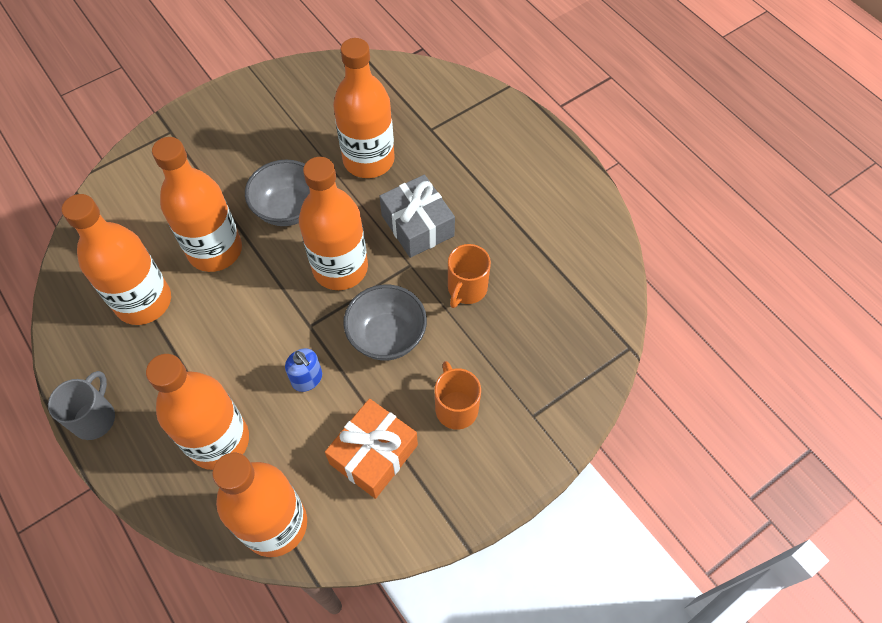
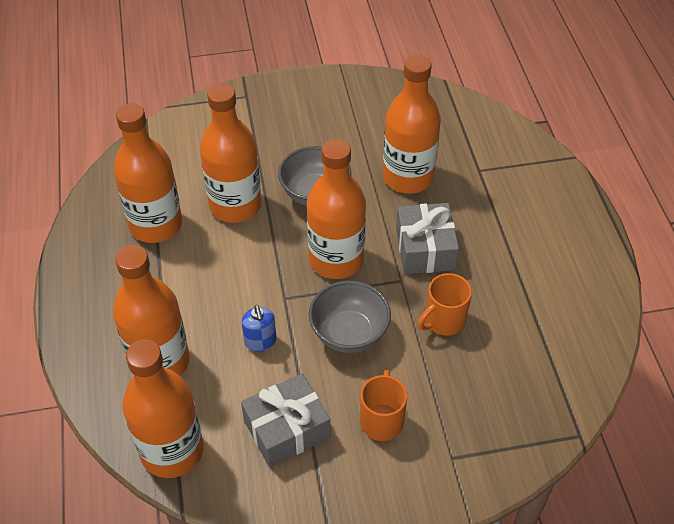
camera: 25 degrees right, 10 degrees down
grey mug [48,371,115,440] -> none
orange gift [325,399,418,499] -> grey gift [241,373,331,467]

